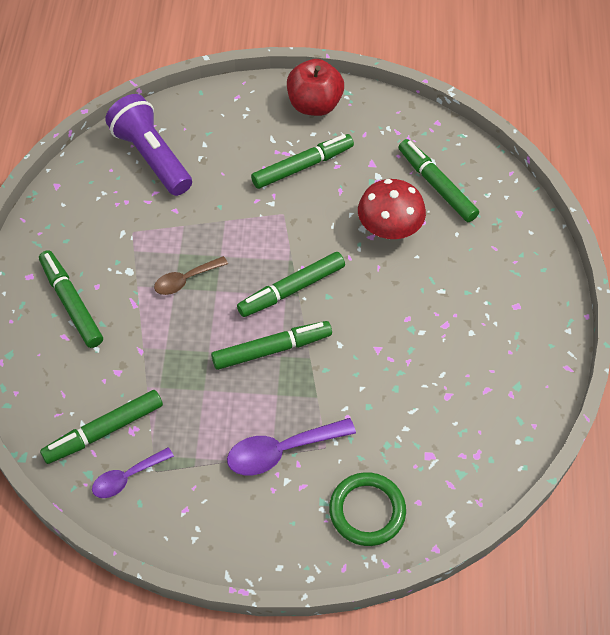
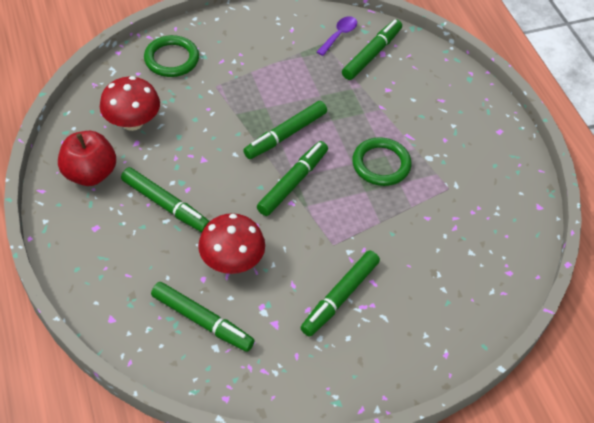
camera: 155 degrees right, 5 degrees down
green marker [39,250,103,348] -> green marker moved to [121,167,210,232]
purple flashlight [105,94,192,196] -> none
brown spoon [154,256,228,295] -> green ring [352,137,411,186]
purple spoon [227,418,356,475] -> none
red apple [287,59,344,116] -> red apple moved to [58,131,116,186]
none -> red mushroom [100,76,160,131]

